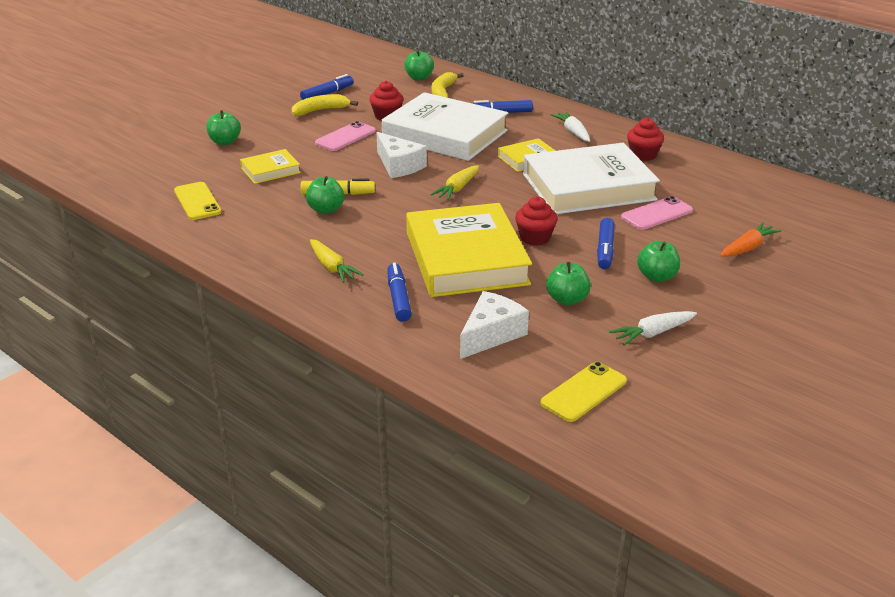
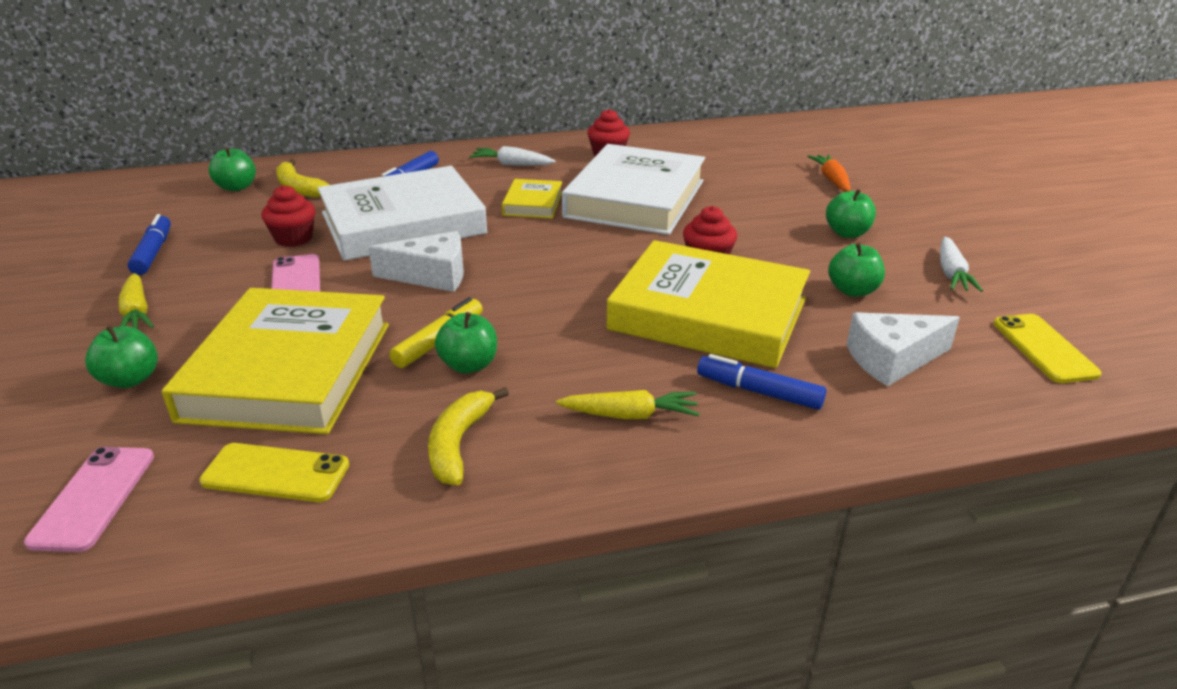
camera: 55 degrees left, 0 degrees up
yellow book [240,149,301,184] -> yellow book [162,288,389,434], size x2.17
yellow banana [291,94,358,116] -> yellow banana moved to [428,387,509,485]
yellow carrot [430,165,479,200] -> yellow carrot moved to [119,273,154,329]
white cheese [460,291,529,359] -> white cheese turned 90 degrees counterclockwise [846,312,960,386]
blue marker [597,218,615,269] -> none
pink phone [621,196,693,230] -> pink phone moved to [24,447,154,552]

